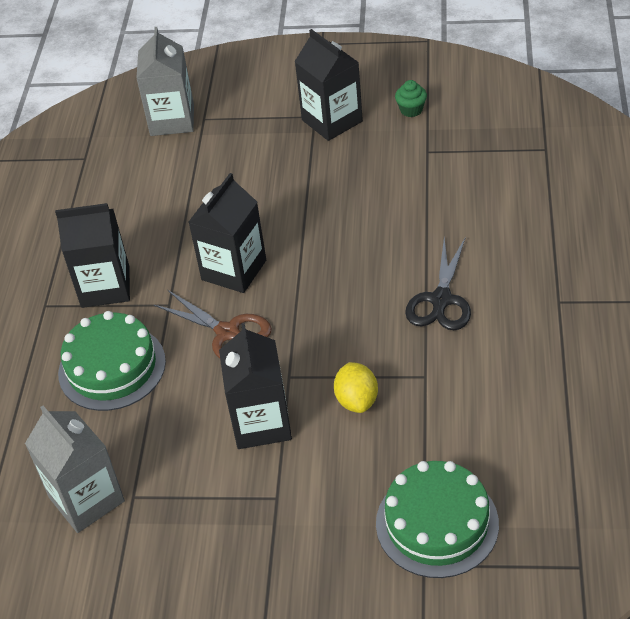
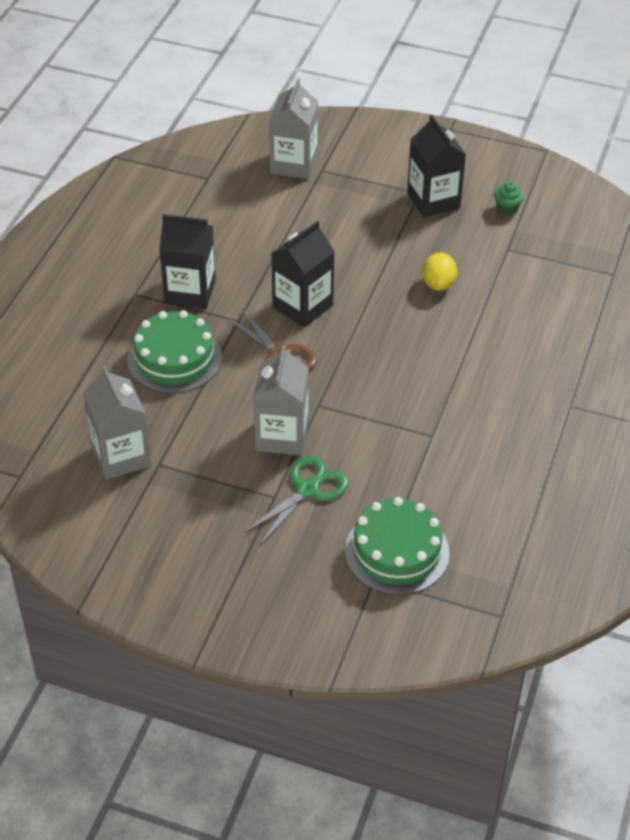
camera: 10 degrees right, 0 degrees up
black carton [219,323,292,449] -> grey carton [254,345,309,455]
yellow lemon [334,362,378,413] -> yellow lemon moved to [422,253,457,291]
black scissors [405,237,471,330] -> none
none -> green scissors [244,456,349,545]

